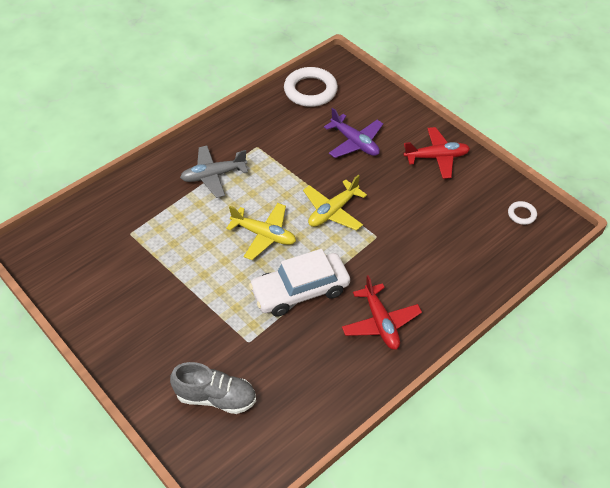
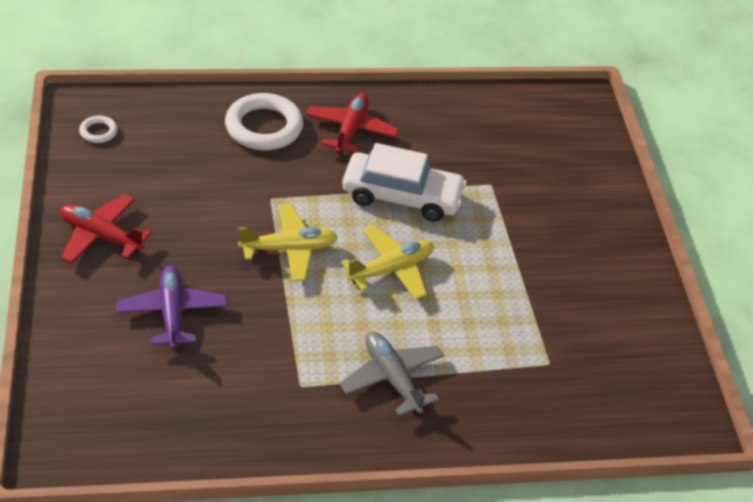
camera: 150 degrees left, 5 degrees down
grey shoe [170,362,256,414] -> none
grey plane [180,146,248,198] -> grey plane turned 135 degrees counterclockwise [340,331,444,416]
yellow plane [226,203,296,260] -> yellow plane turned 90 degrees clockwise [341,225,434,300]
white ring [284,67,338,107] -> white ring moved to [225,93,303,150]

